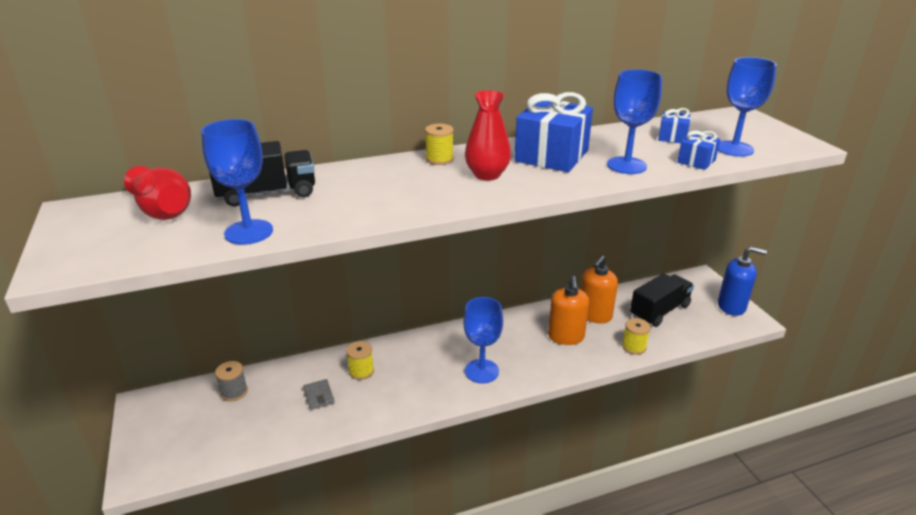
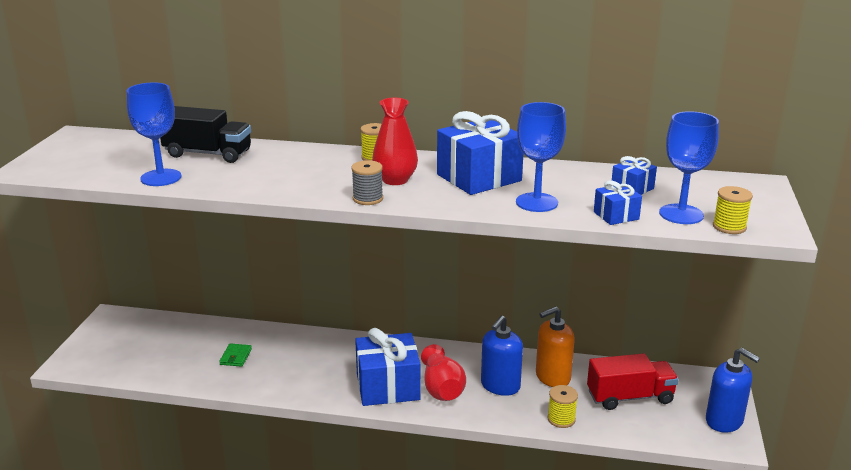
camera: 30 degrees right, 5 degrees down
red vase [124,166,191,220] -> red vase moved to [421,344,466,401]
grey spool [215,361,248,401] -> grey spool moved to [351,160,383,205]
grey wallet [303,379,335,410] -> green wallet [219,343,252,367]
yellow spool [346,341,374,380] -> yellow spool moved to [713,186,753,234]
blue goblet [463,297,503,383] -> blue gift [355,328,421,406]
orange soap dispenser [548,276,589,345] -> blue soap dispenser [481,315,523,396]
black truck [630,273,694,327] -> red truck [587,353,679,410]

